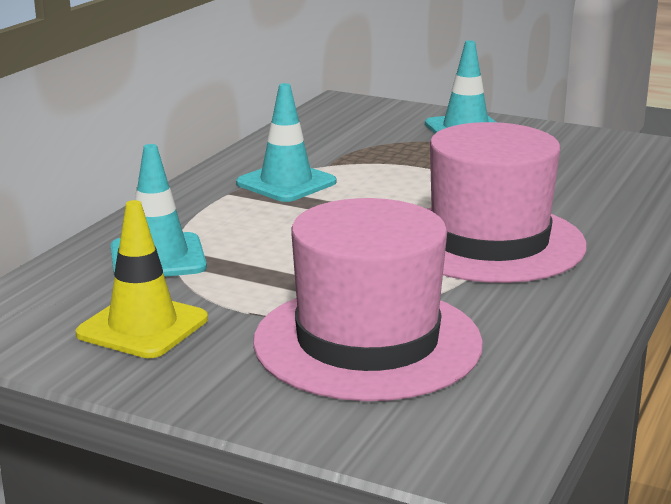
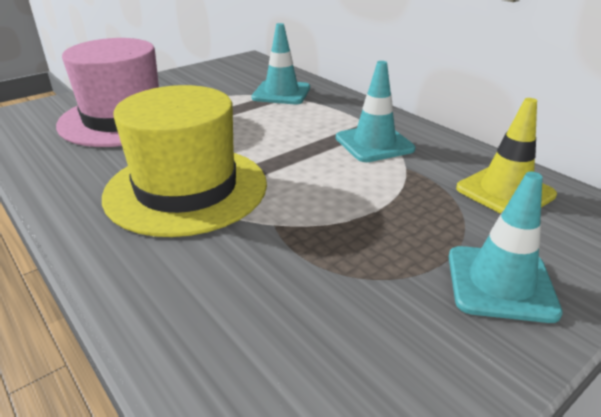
camera: 115 degrees right, 10 degrees up
yellow traffic cone [76,200,208,358] -> yellow traffic cone moved to [456,98,557,214]
pink hat [427,122,587,283] -> yellow hat [102,85,267,237]

